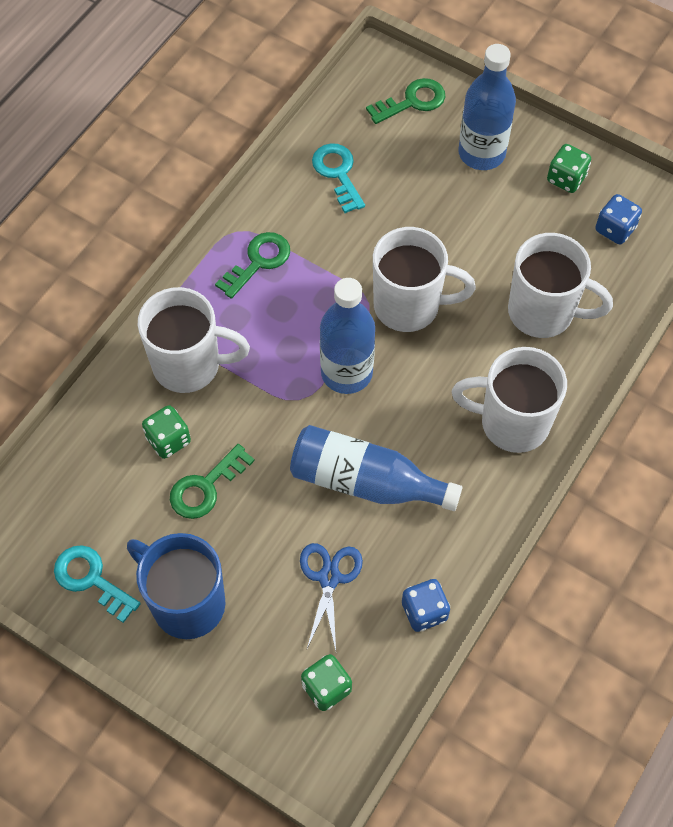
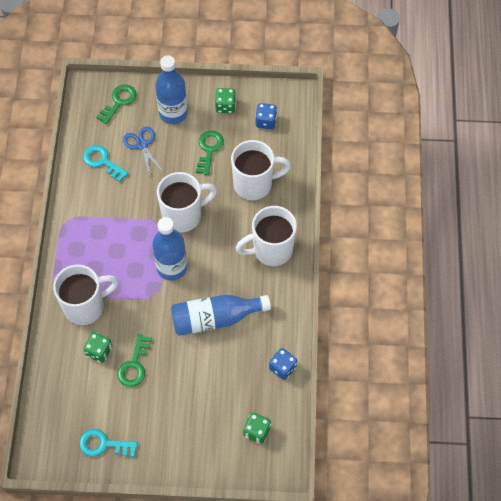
camera: 30 degrees left, 0 degrees up
blue mug [127,533,226,639] -> none
green key [215,232,290,299] -> green key moved to [196,130,224,175]
blue scissors [300,543,363,651] -> blue scissors moved to [123,127,164,176]

